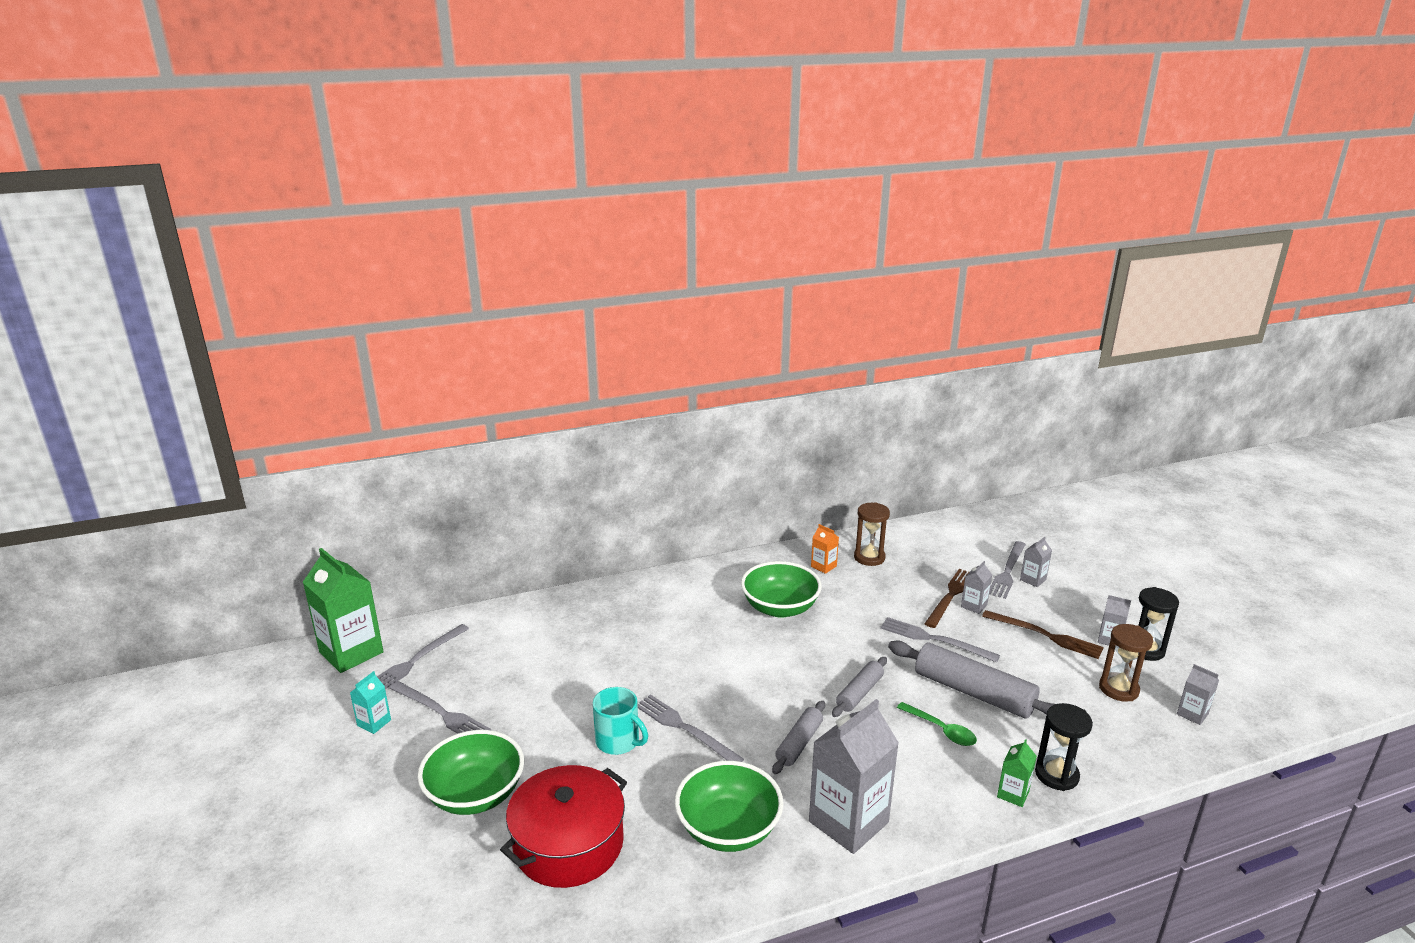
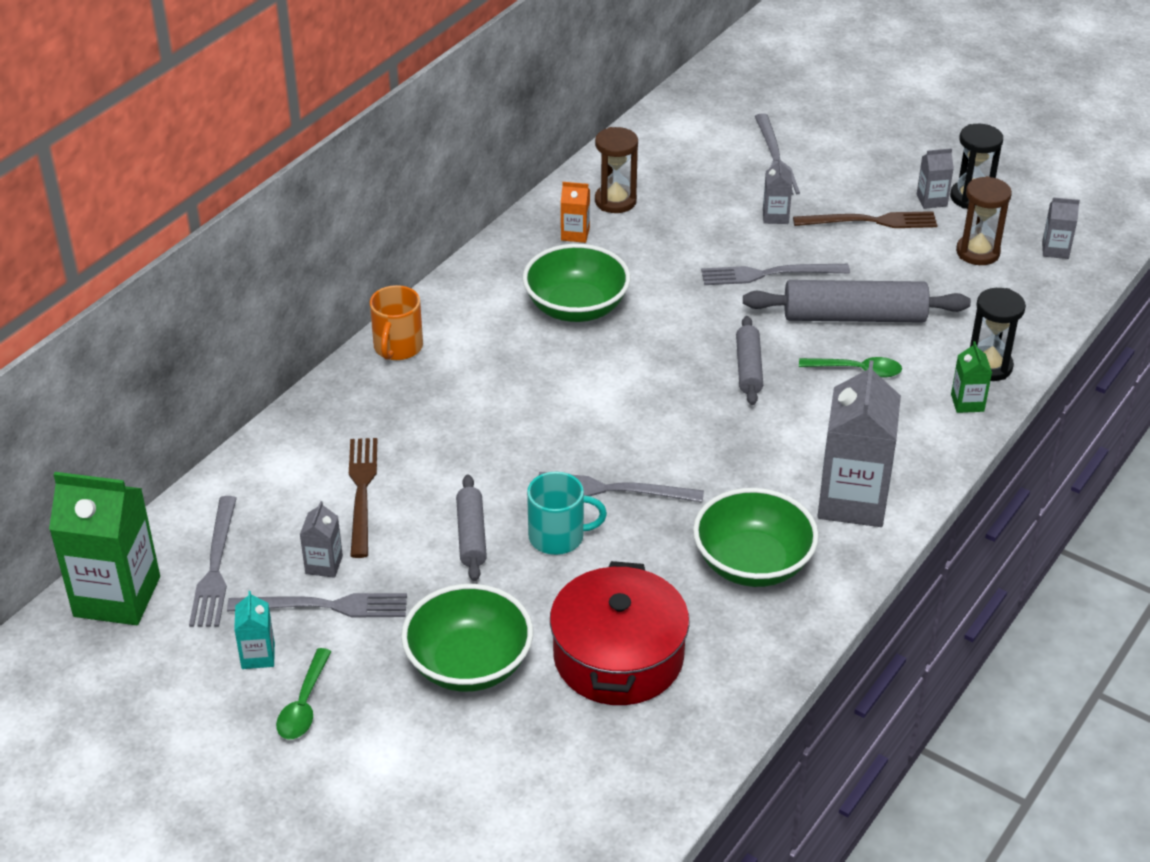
camera: 35 degrees left, 15 degrees up
grey rolling pin [772,701,825,774] -> grey rolling pin moved to [456,474,487,581]
brown fork [924,569,969,628] -> brown fork moved to [349,438,377,558]
grey carton [1020,537,1052,587] -> grey carton moved to [300,501,343,578]
none -> green spoon [276,648,332,739]
none -> orange mug [370,285,423,360]

